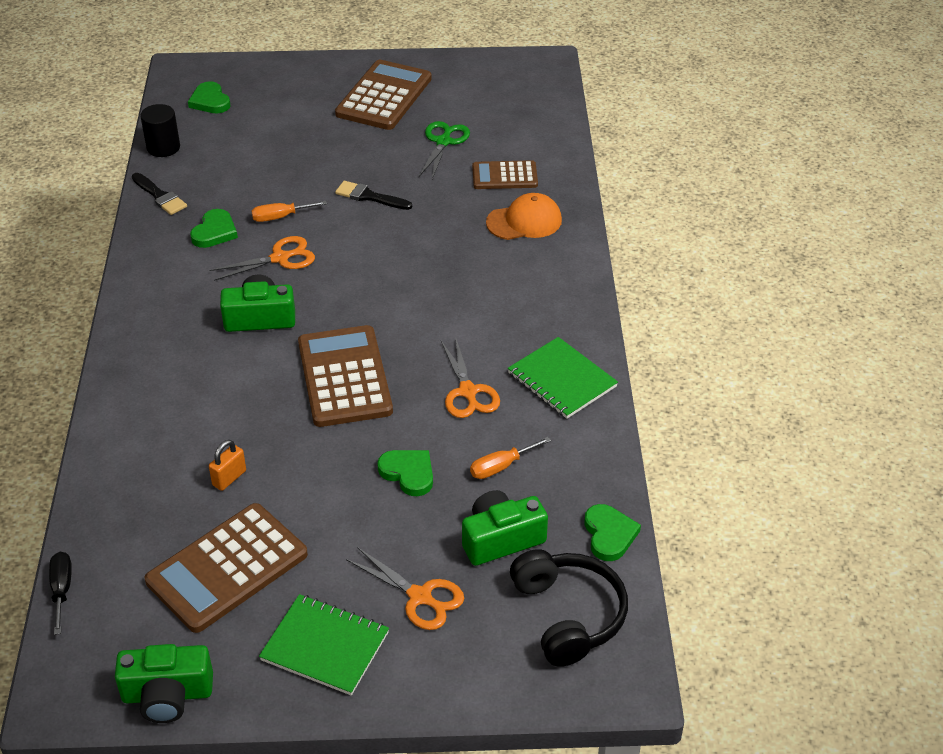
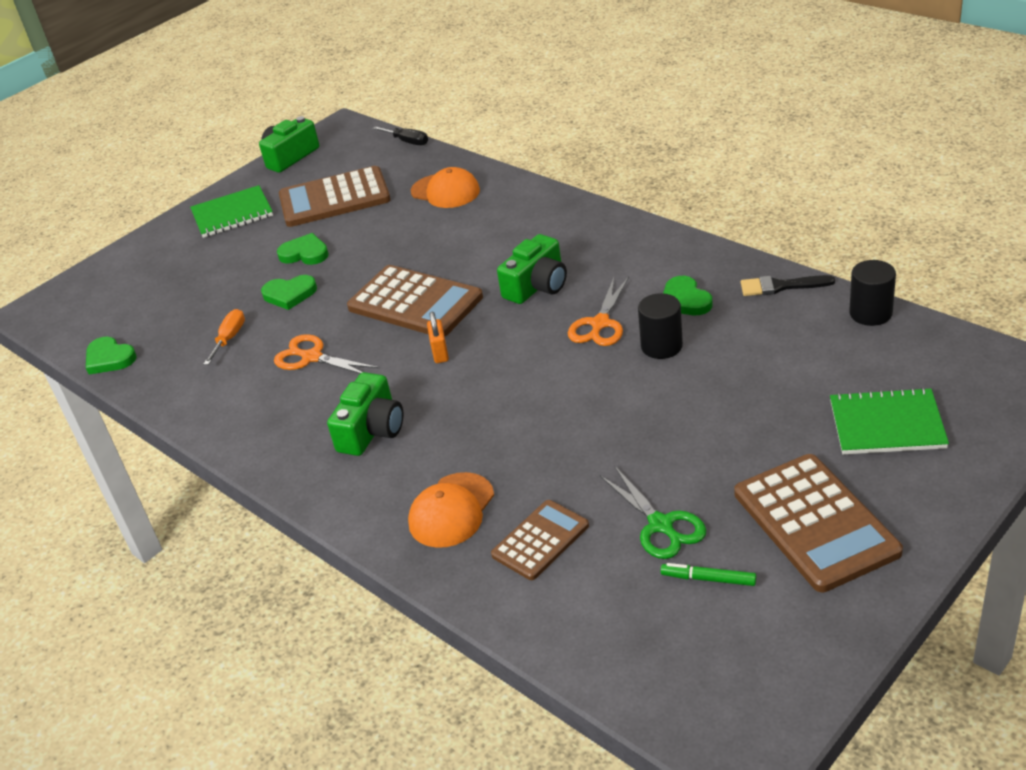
camera: 140 degrees right, 5 degrees down
brown calculator [145,503,308,633] -> brown calculator turned 105 degrees counterclockwise [279,166,391,227]
green heart [188,81,231,114] -> green heart moved to [277,233,329,265]
orange padlock [209,440,246,491] -> orange padlock moved to [427,311,449,363]
orange screwdriver [252,201,327,222] -> black cylinder [638,293,683,359]
black brush [335,181,412,210] -> none
orange scissors [346,547,464,630] -> none
green camera [462,490,548,566] -> green camera moved to [327,372,403,456]
green notebook [508,337,618,419] -> green notebook moved to [830,387,949,454]
black headphones [510,549,628,667] -> none
none -> orange cap [411,167,480,208]
none -> green marker [661,563,756,586]

